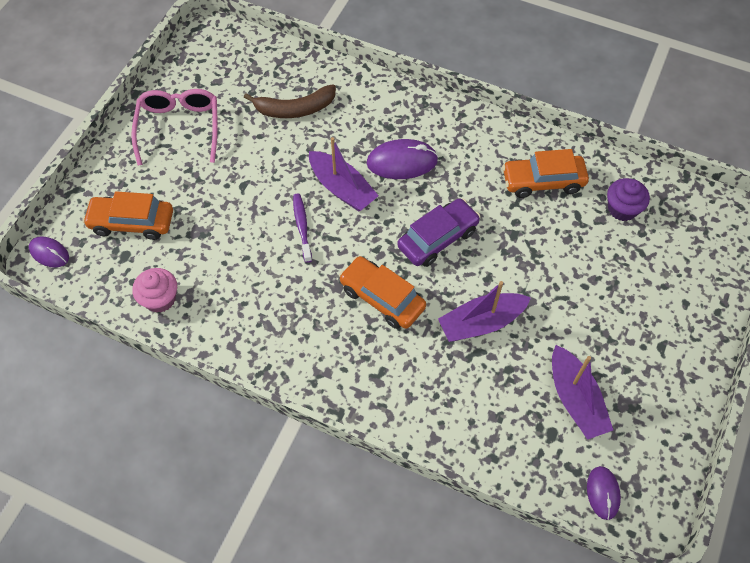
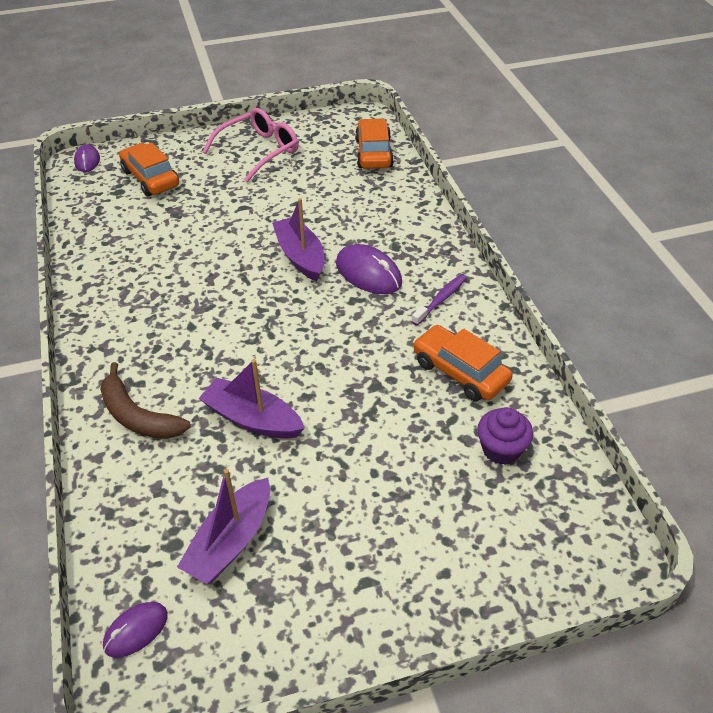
camera: 50 degrees right, 15 degrees down
pink cupcake [132,268,177,313] -> none
brown banana [244,84,336,118] -> brown banana moved to [100,362,191,439]
purple toothbrush [293,194,312,263] -> purple toothbrush moved to [411,274,467,326]
purple boat [309,137,379,212] -> purple boat turned 150 degrees clockwise [272,198,324,281]
orange car [339,256,426,329] -> orange car moved to [355,118,394,169]
purple car [397,198,481,267] -> none

